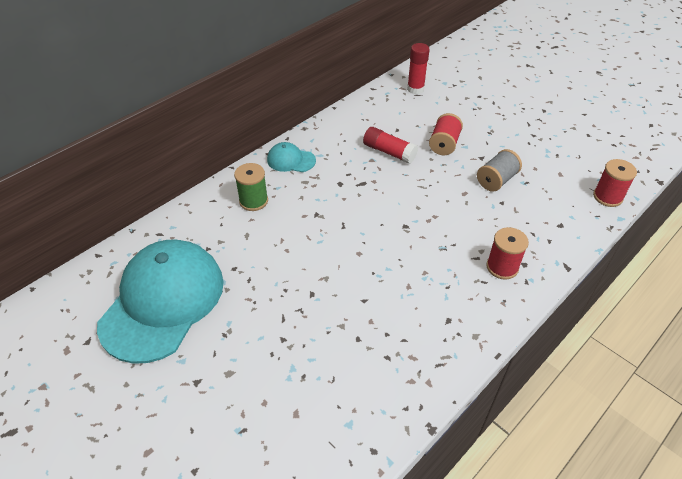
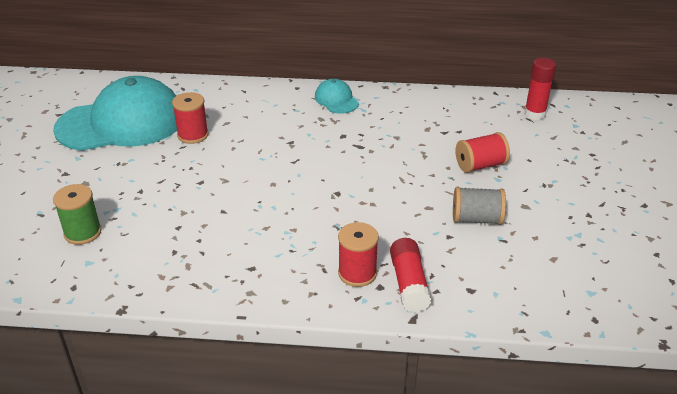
camera: 50 degrees right, 10 degrees down
green spool [234,163,268,211] -> green spool moved to [53,184,102,245]
red glue stick [363,127,418,164] -> red glue stick moved to [390,238,432,312]
red spool [593,159,637,207] -> red spool moved to [172,92,209,144]

